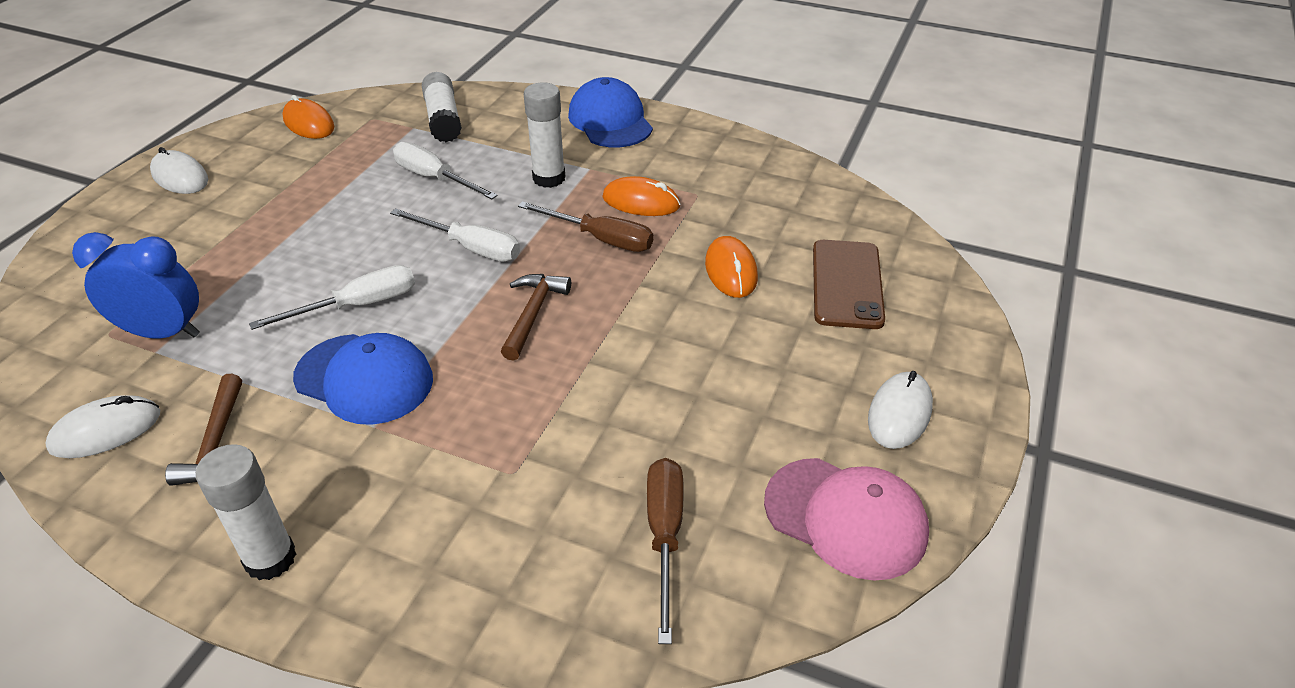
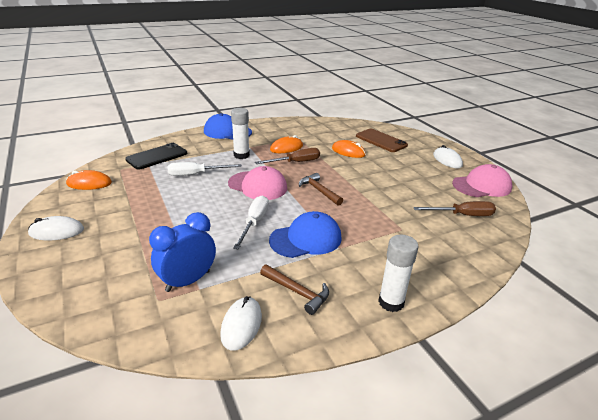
camera: 50 degrees left, 10 degrees down
white screwdriver [390,208,520,262] -> pink cap [228,166,287,200]
white glue stick [422,72,462,142] -> black phone [125,143,187,170]
brown screwdriver [647,458,684,644] -> brown screwdriver turned 135 degrees clockwise [414,201,496,216]

